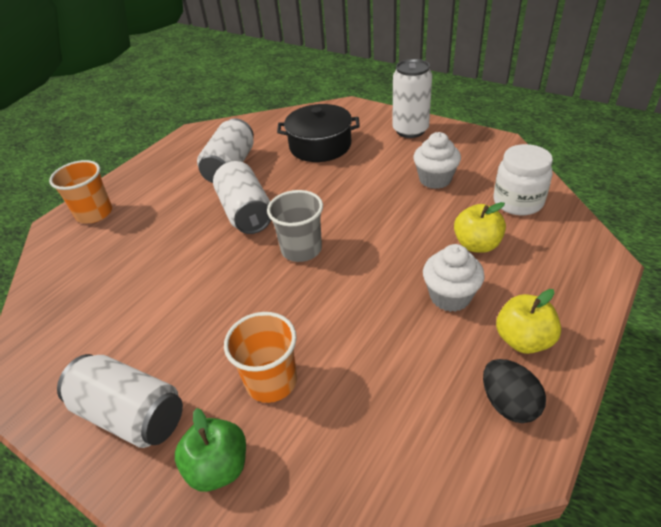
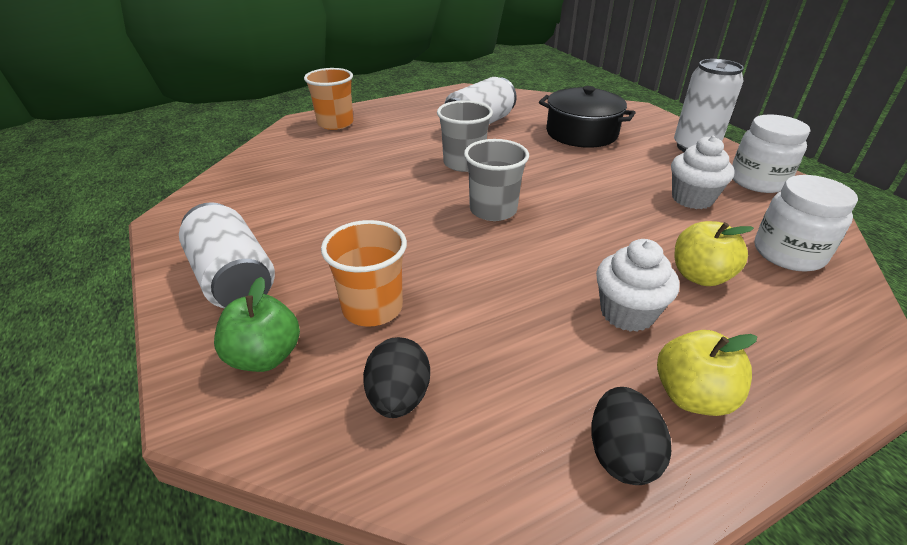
camera: 25 degrees right, 5 degrees down
white can [213,161,271,234] -> grey cup [437,100,493,172]
none -> black egg [363,337,430,418]
none -> white jar [732,114,810,193]

